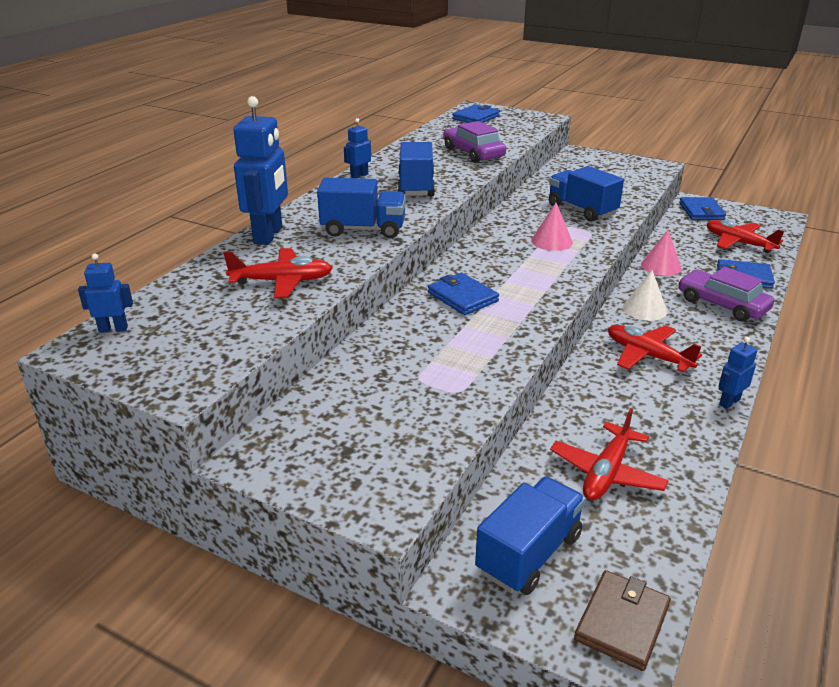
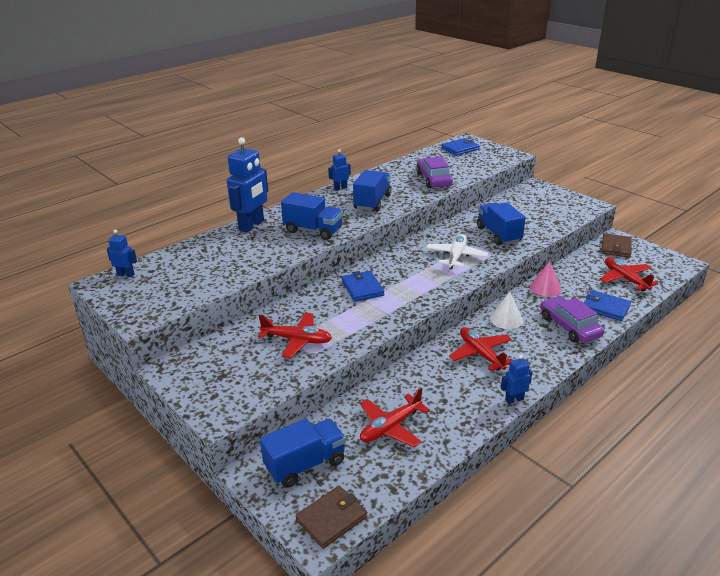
camera: 20 degrees right, 0 degrees up
red plane [223,248,333,298] -> red plane moved to [258,313,332,358]
pink cone [531,203,573,251] -> white plane [426,234,488,269]
blue wallet [679,197,726,220] -> brown wallet [601,233,632,258]

